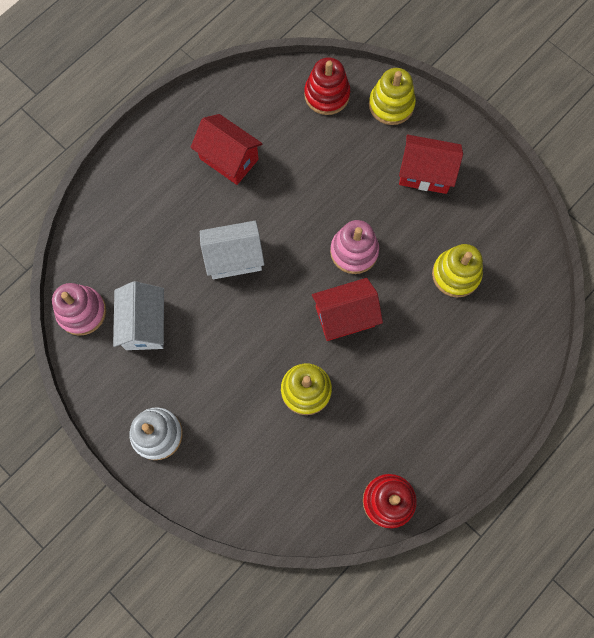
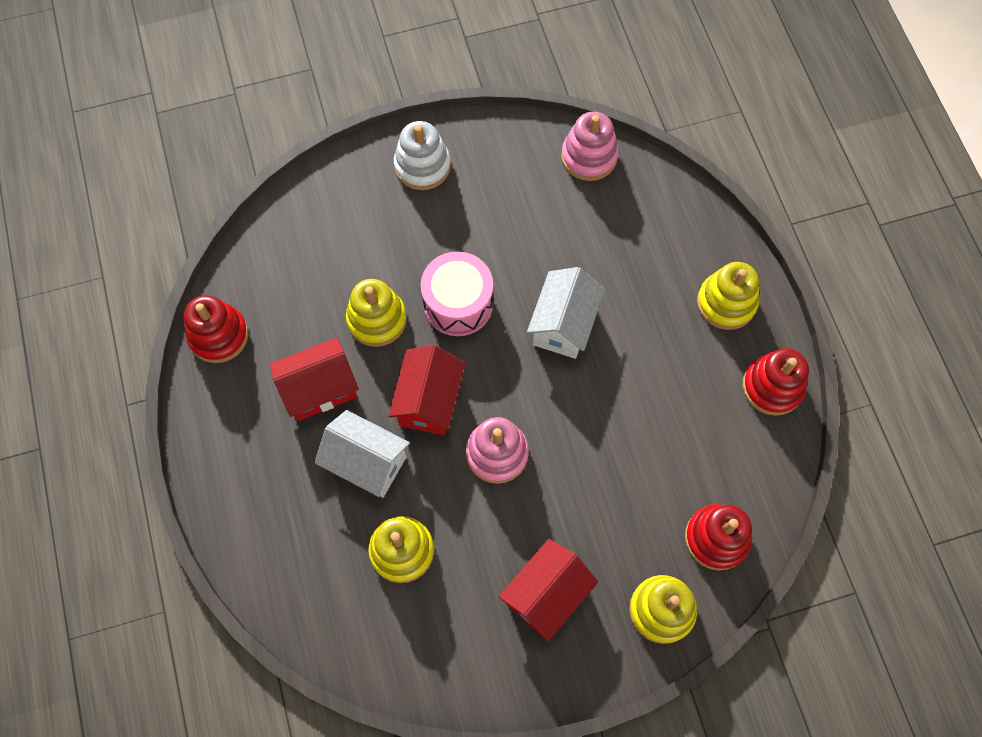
camera: 120 degrees right, 5 degrees down
white house [113,281,164,350] -> white house moved to [315,410,410,498]
red house [190,114,263,185] -> red house moved to [270,337,359,421]
none -> pink drum [421,252,493,336]
none -> yellow stacking toy [697,262,759,330]
none -> red stacking toy [742,348,809,416]

